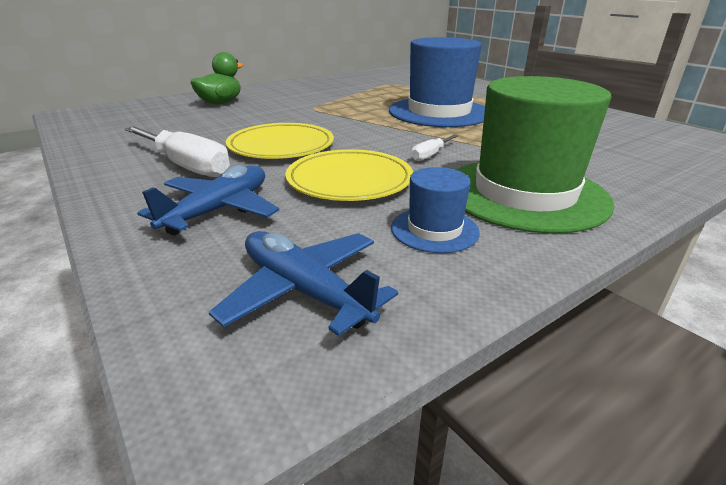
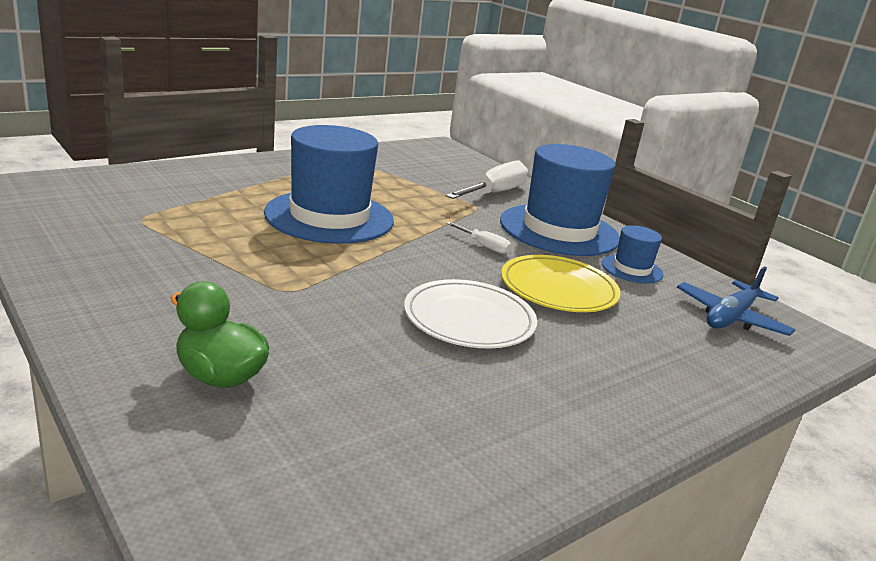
camera: 95 degrees left, 5 degrees down
white screwdriver [125,126,230,177] -> white screwdriver moved to [446,160,528,199]
blue plane [137,165,279,235] -> none
yellow plate [226,123,334,159] -> white plate [404,279,537,348]
green hat [456,76,614,234] -> blue hat [500,144,620,256]

